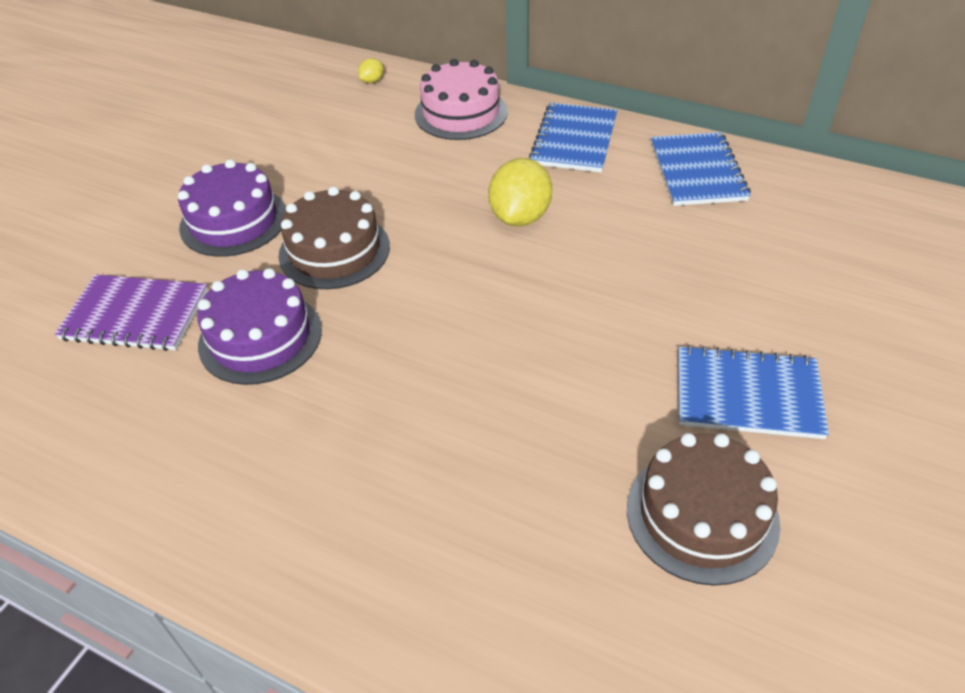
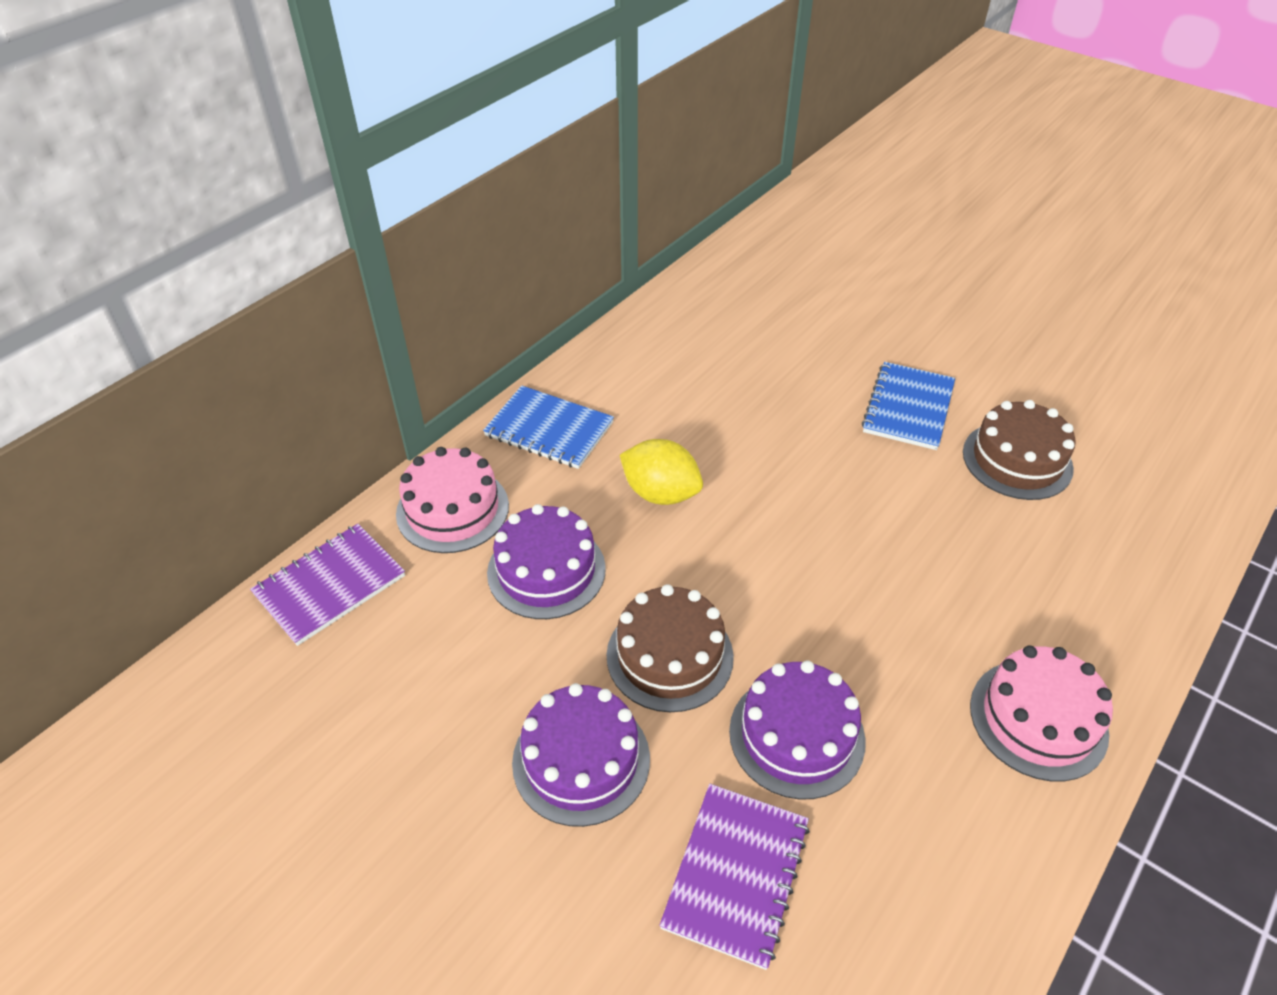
camera: 80 degrees left, 0 degrees up
yellow lemon [358,58,384,83] -> purple notebook [250,524,405,646]
blue notebook [651,132,751,206] -> none
none -> purple cake [487,504,606,619]
none -> pink cake [970,645,1113,781]

